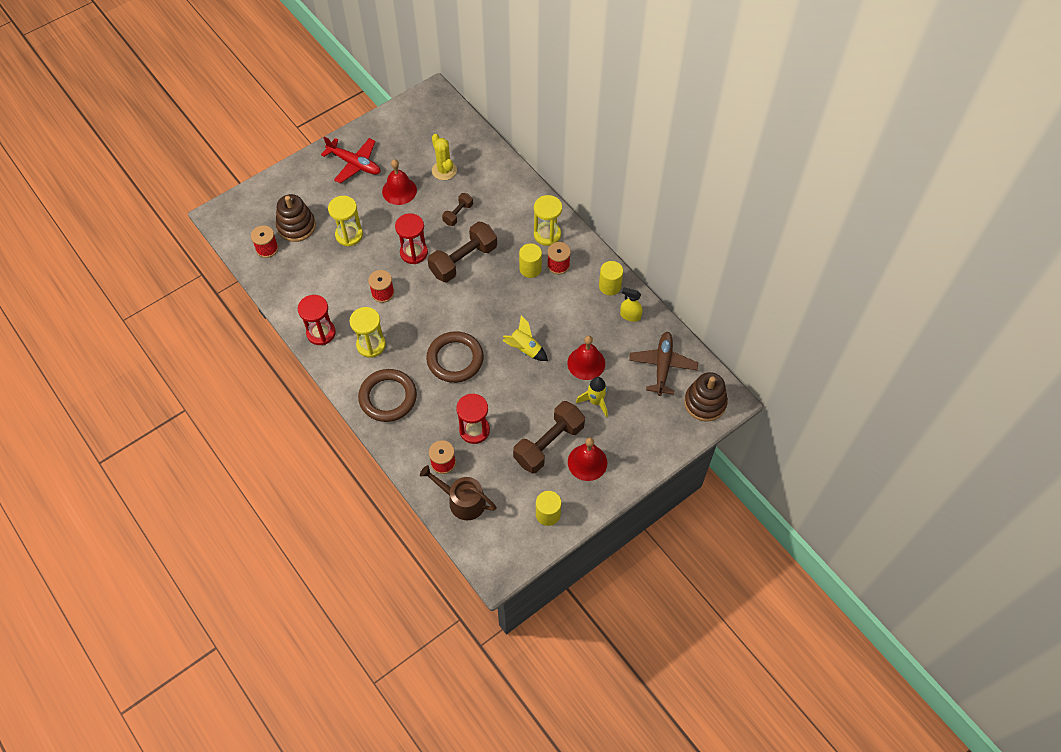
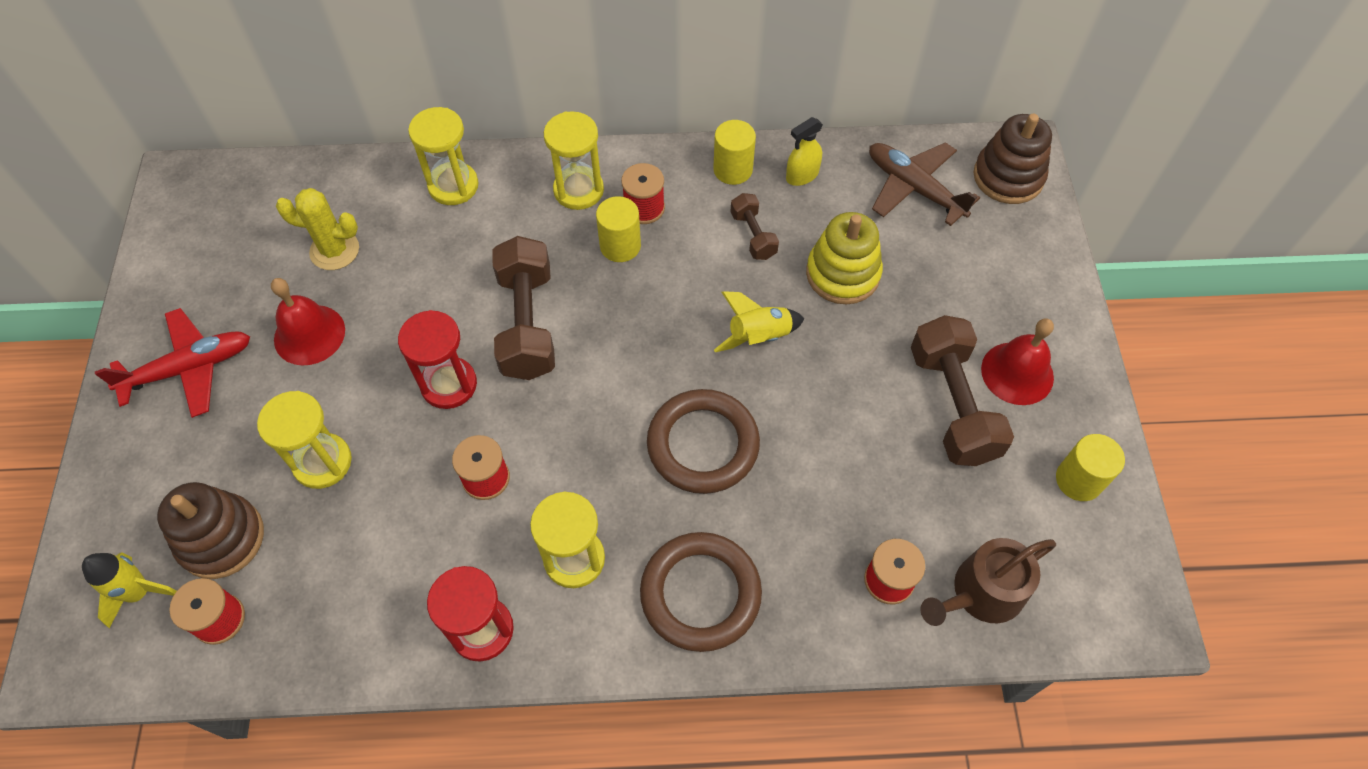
camera: 55 degrees left, 0 degrees up
brown dumbbell [442,193,473,226] -> brown dumbbell moved to [730,193,779,260]
red hourglass [456,393,490,444] -> none
red bell [567,336,605,380] -> yellow stacking toy [806,212,883,304]
yellow rocket [576,377,608,417] -> yellow rocket moved to [82,552,176,629]
none -> yellow hourglass [408,107,478,205]

